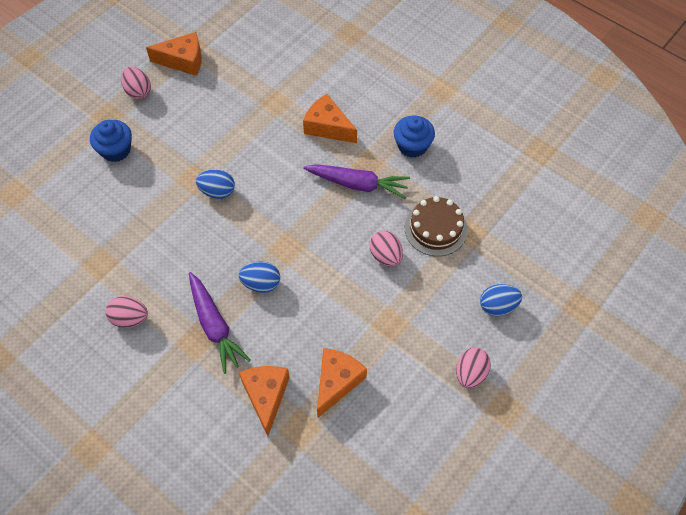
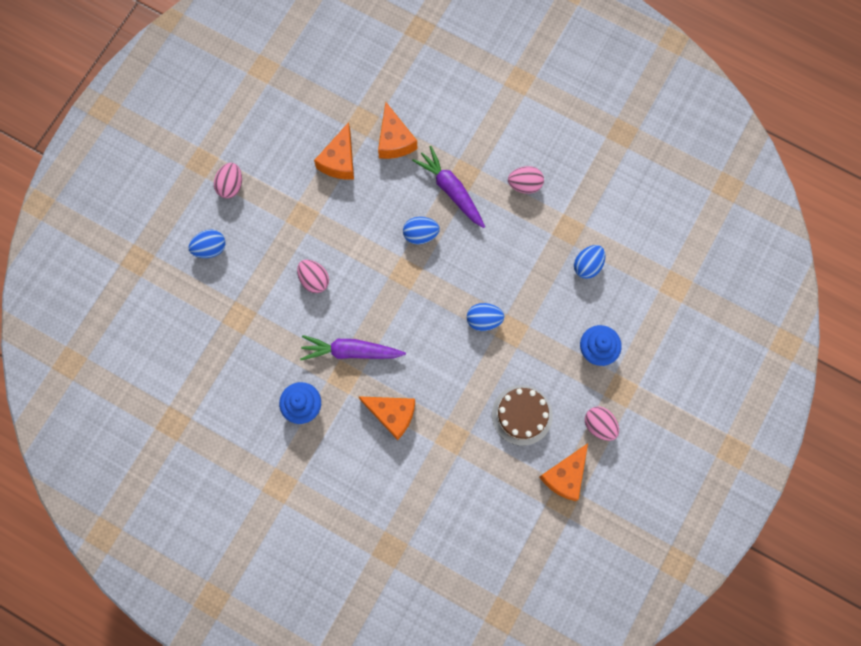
camera: 170 degrees right, 15 degrees up
orange cheese [146,32,202,76] -> orange cheese turned 45 degrees counterclockwise [539,443,588,501]
brown cake [405,196,468,256] -> brown cake moved to [492,385,553,446]
none -> blue egg [574,245,606,279]

